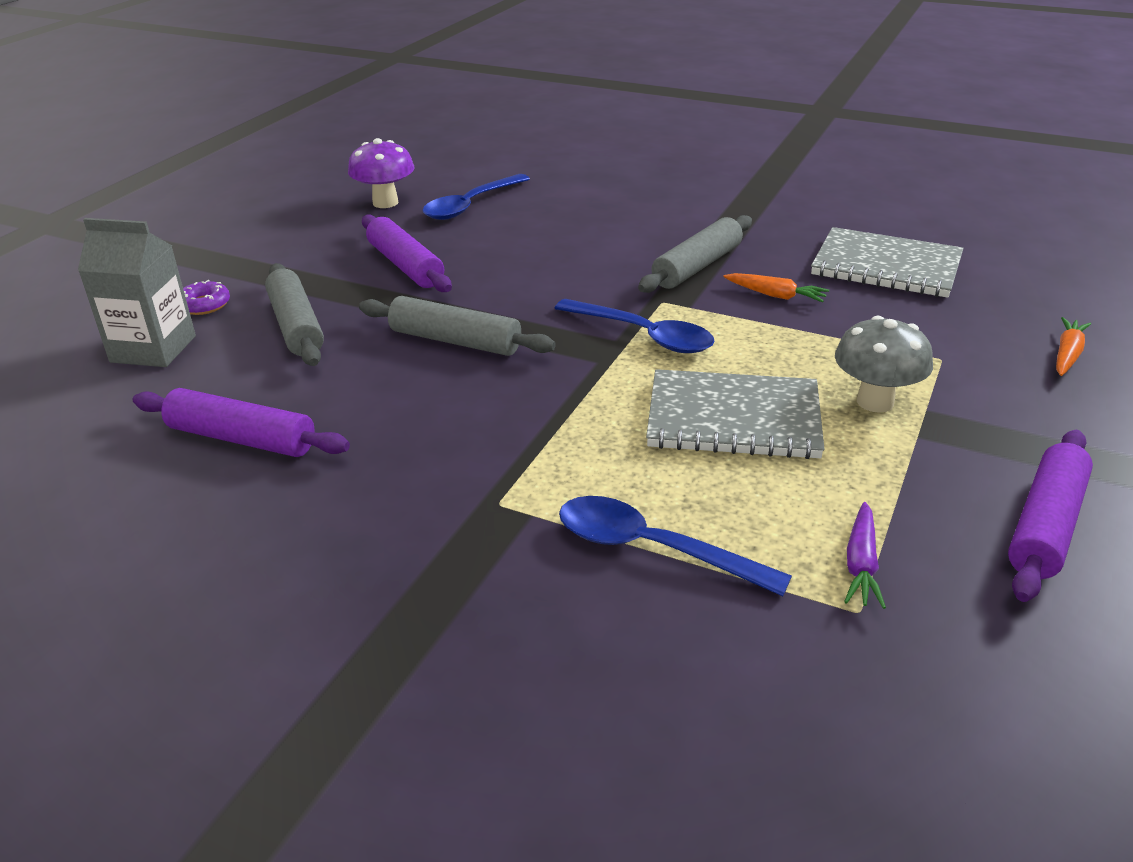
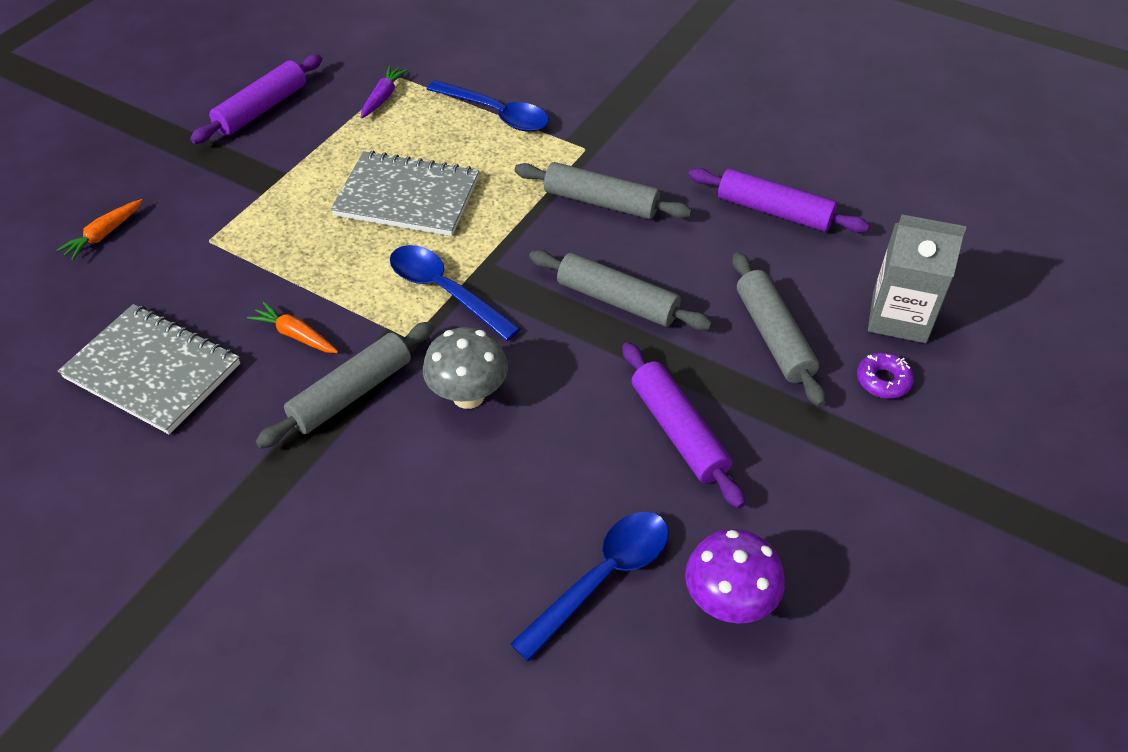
camera: 175 degrees left, 15 degrees up
grey mushroom [835,316,933,413] -> grey mushroom moved to [423,327,508,409]
none -> grey rolling pin [515,162,692,219]

